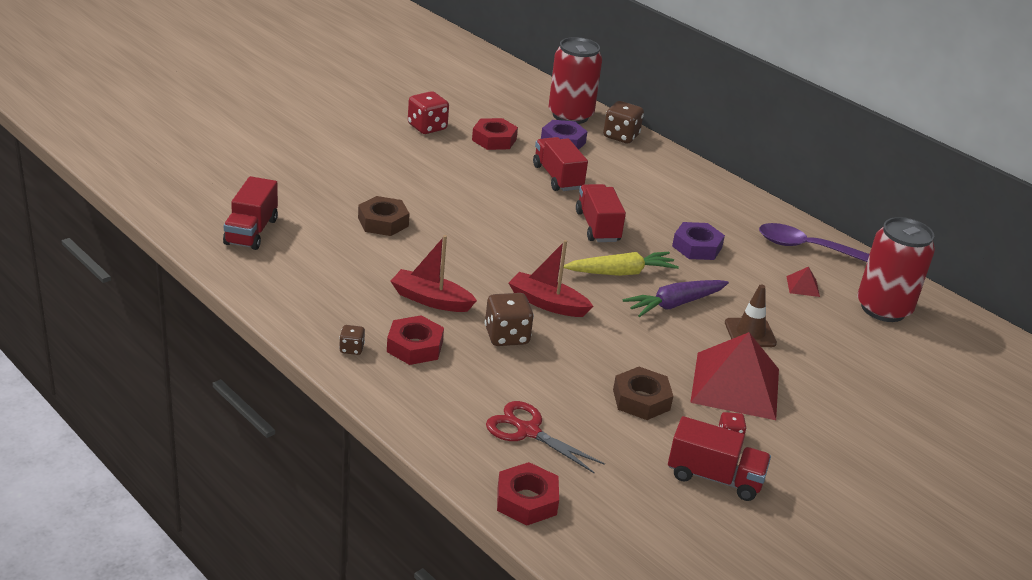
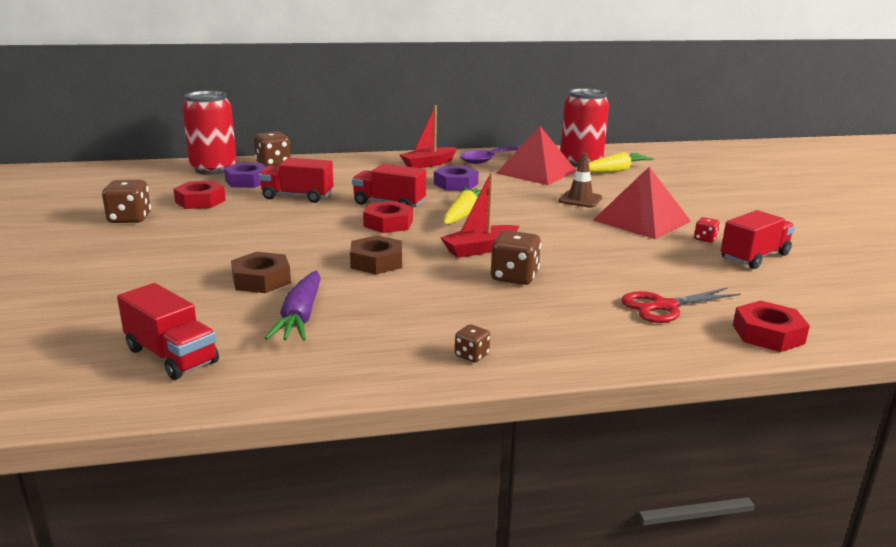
camera: 55 degrees left, 10 degrees down
red nut [387,315,444,365] -> red nut moved to [363,201,413,233]
red boat [390,235,477,312] -> red boat moved to [400,105,457,168]
red dice [408,91,449,134] -> brown dice [102,180,151,223]
brown nut [613,367,673,420] -> brown nut moved to [350,235,402,274]
purple carrot [623,280,729,317] -> purple carrot moved to [265,271,321,341]
red pyramid [787,267,820,297] -> red pyramid [496,126,576,185], size x2.45
none -> yellow carrot [589,152,654,173]

